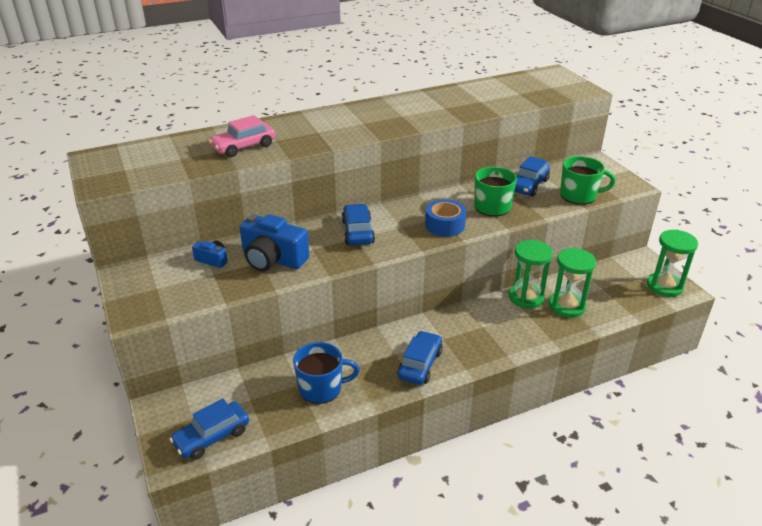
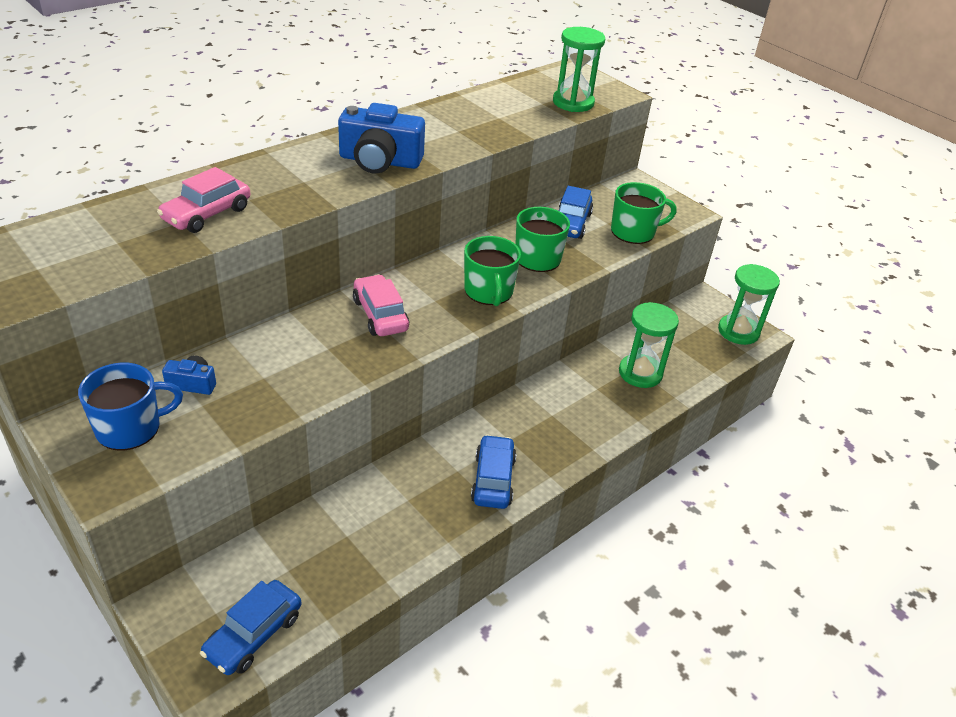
camera: 20 degrees left, 5 degrees up
blue camera [239,214,309,272] -> blue camera moved to [338,103,425,174]
blue mug [293,342,360,404] -> blue mug moved to [78,363,183,451]
blue car [342,204,375,245] -> pink car [353,274,409,336]
blue tape [425,199,466,237] -> green mug [464,236,521,306]
green hourglass [509,240,553,309] -> green hourglass moved to [553,27,605,112]

